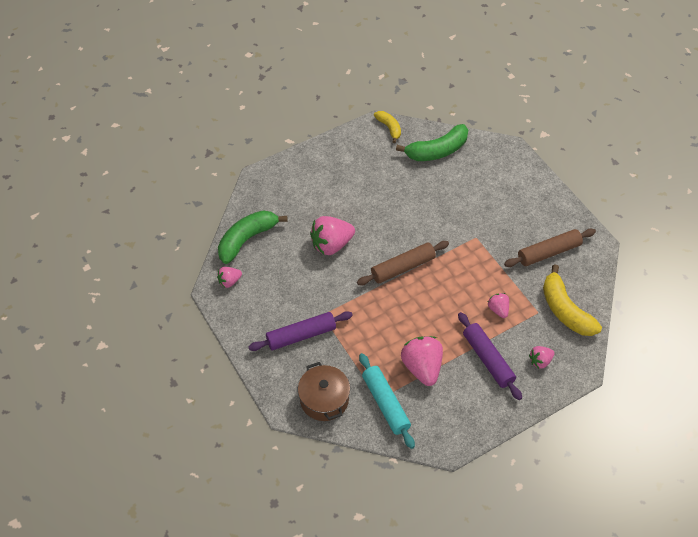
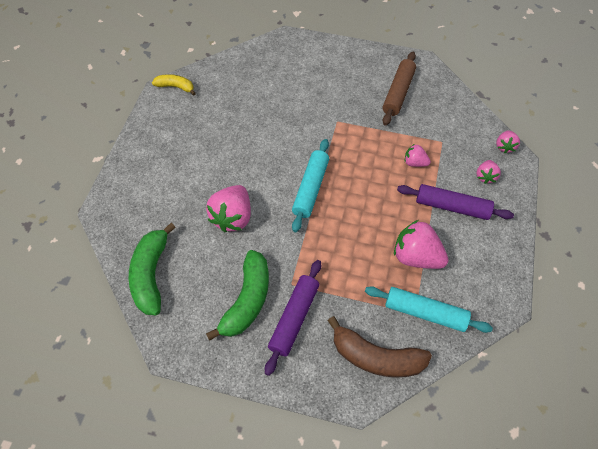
camera: 45 degrees left, 5 degrees up
pink strawberry [217,267,242,288] -> pink strawberry moved to [496,130,520,153]
brown pot [298,362,350,421] -> brown banana [327,316,432,378]
brown rolling pin [357,241,449,285] -> turquoise rolling pin [292,139,329,232]
green banana [396,124,468,161] -> green banana moved to [206,250,269,341]
yellow banana [543,264,602,336] -> none

